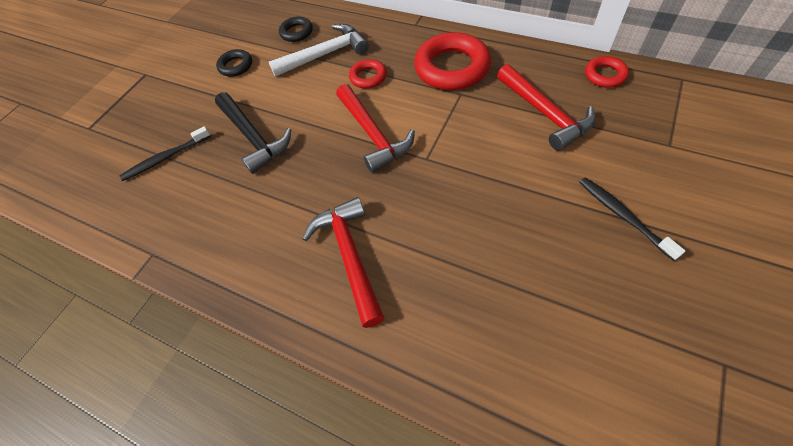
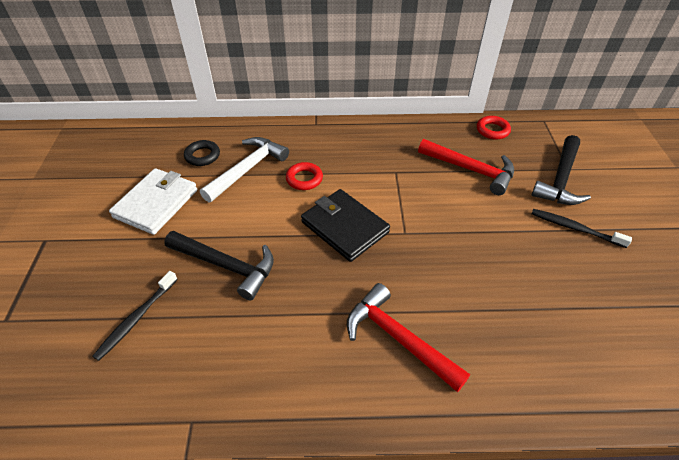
camera: 35 degrees left, 10 degrees down
black ring [216,49,252,77] -> white wallet [109,168,197,235]
red hammer [336,84,415,173] -> black wallet [301,189,390,262]
red ring [414,32,491,90] -> none
none -> black hammer [531,135,591,205]

